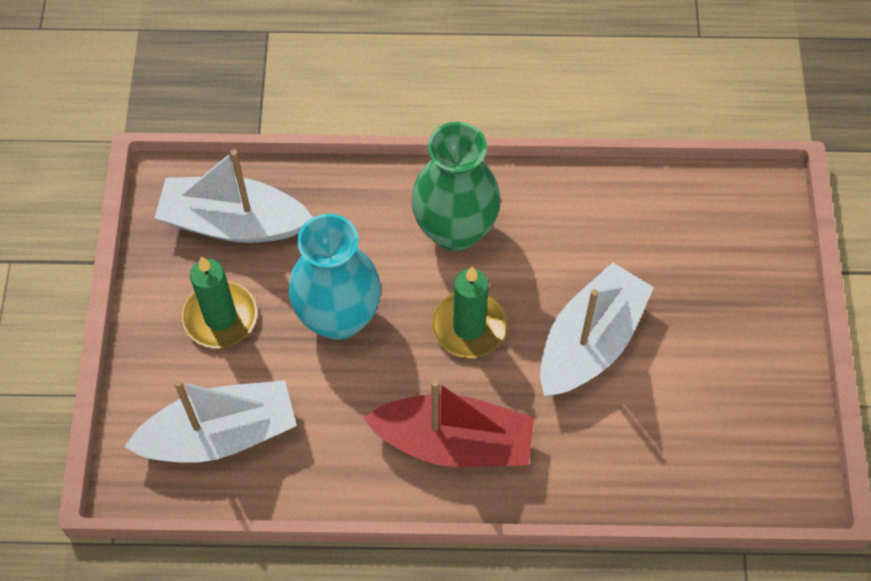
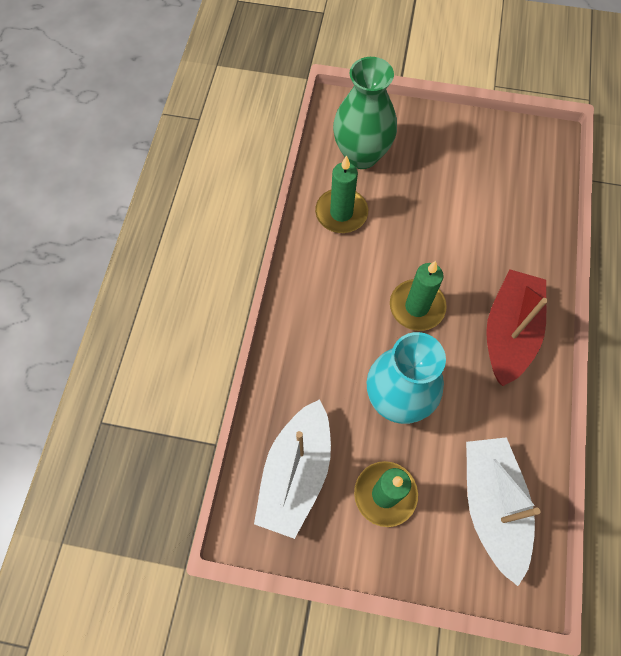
camera: 80 degrees left, 5 degrees up
green vase [411,122,501,252] -> green vase moved to [333,57,397,169]
white boat [540,262,654,397] -> none
none -> green candle [315,155,368,233]

